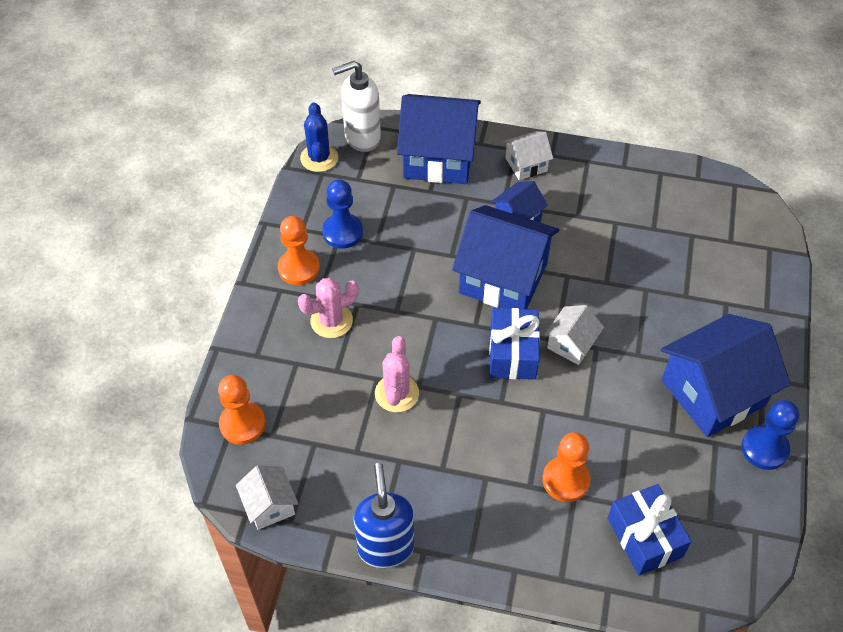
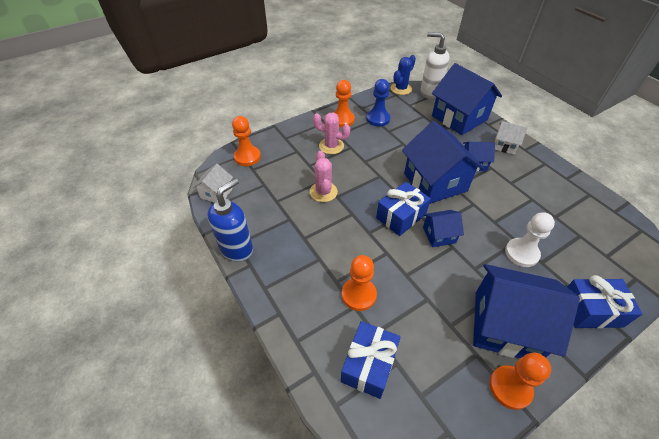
camera: 45 degrees right, 5 degrees down
pink cactus [375,336,419,412] -> pink cactus turned 60 degrees counterclockwise [310,151,338,202]
white house [544,305,604,365] -> blue house [423,210,464,247]
blue pawn [741,400,799,470] -> orange pawn [489,353,551,410]
none -> white pawn [505,212,555,267]
none -> blue gift [567,275,642,328]

